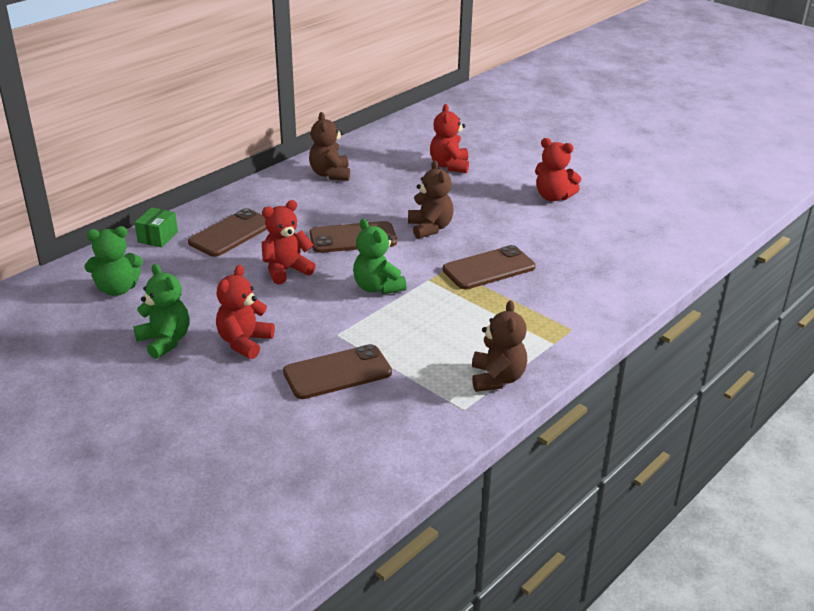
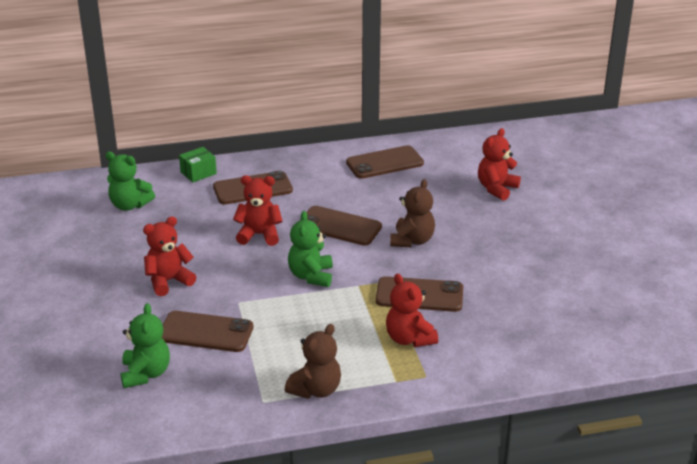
camera: 35 degrees right, 0 degrees up
green teddy bear [133,264,190,359] -> green teddy bear moved to [120,303,170,388]
brown teddy bear [309,112,350,181] -> brown phone [346,145,424,179]
red teddy bear [535,138,581,201] -> red teddy bear moved to [386,273,438,347]

